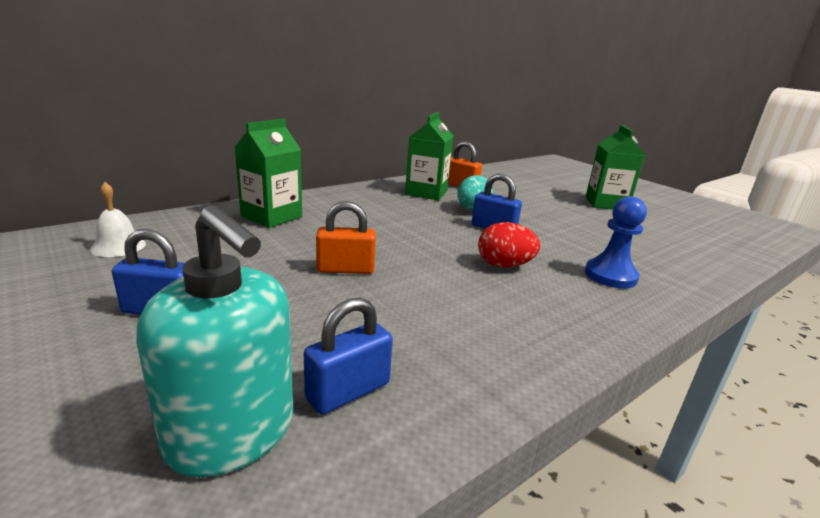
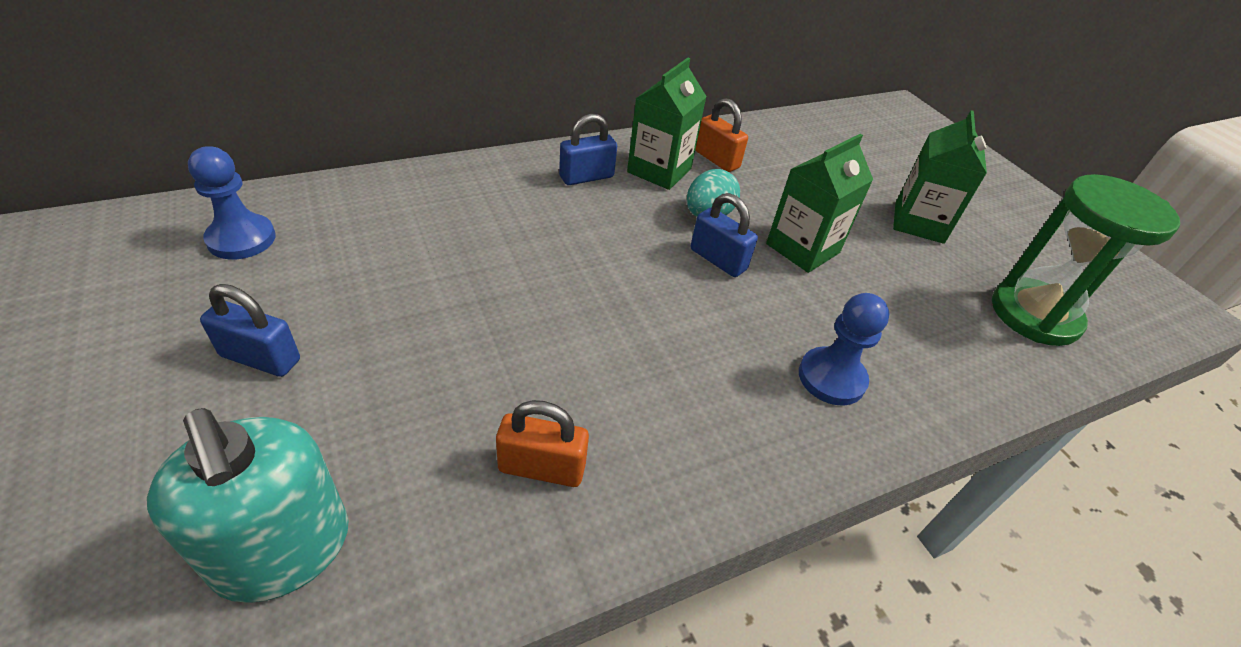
camera: 10 degrees right, 20 degrees up
white bell [90,182,146,257] -> blue pawn [188,146,275,259]
green carton [234,119,302,228] -> green carton moved to [766,134,873,273]
blue padlock [304,297,393,414] -> blue padlock moved to [559,114,617,185]
orange padlock [316,201,376,274] -> orange padlock moved to [496,400,589,487]
red egg [478,222,540,268] -> none
none -> green hourglass [992,174,1180,346]

